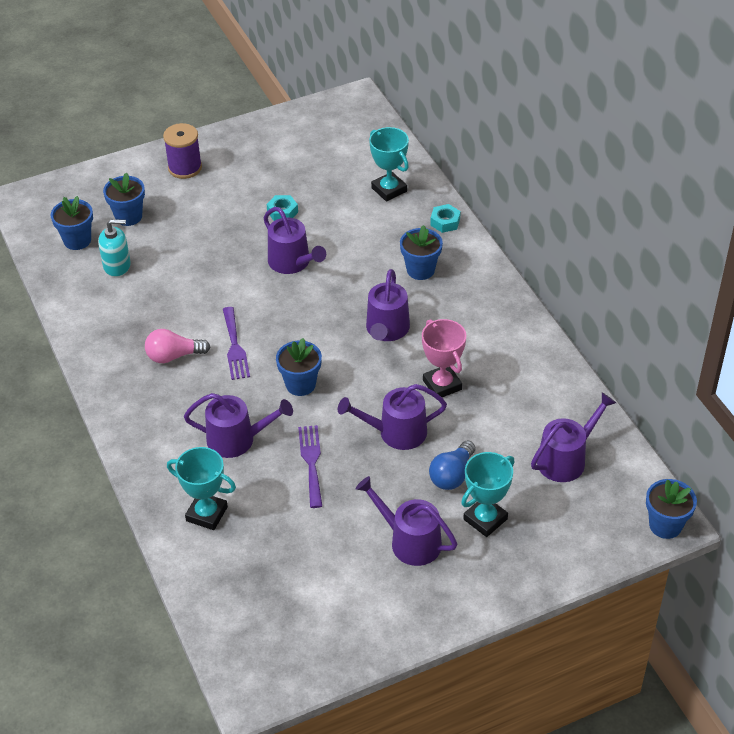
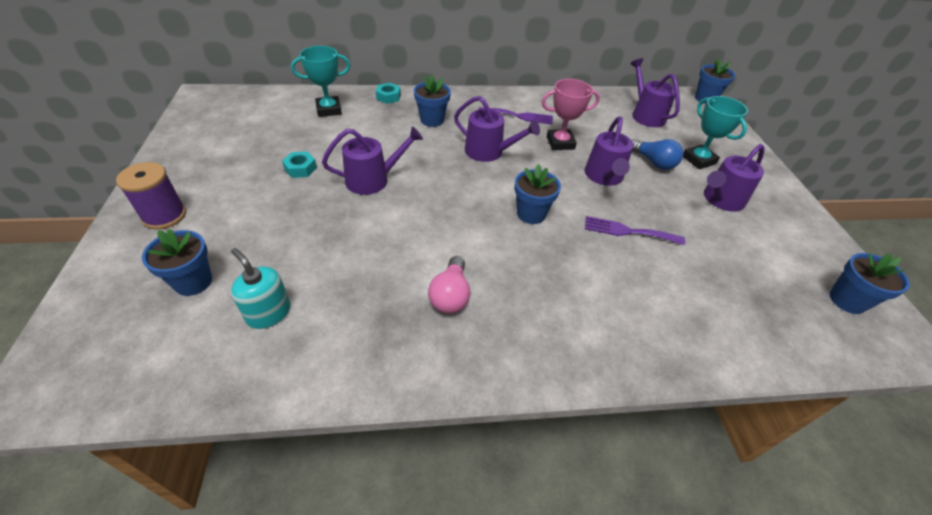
camera: 75 degrees left, 0 degrees up
blue flower pot [51,196,93,250] -> blue flower pot moved to [830,253,910,314]
turquoise soap dispenser [98,219,131,277] -> turquoise soap dispenser turned 60 degrees counterclockwise [231,248,291,329]
turquoise trophy [167,447,236,530] -> none
purple watering can [184,393,293,458] -> none
purple fork [223,307,250,380] -> purple fork moved to [478,107,553,124]

